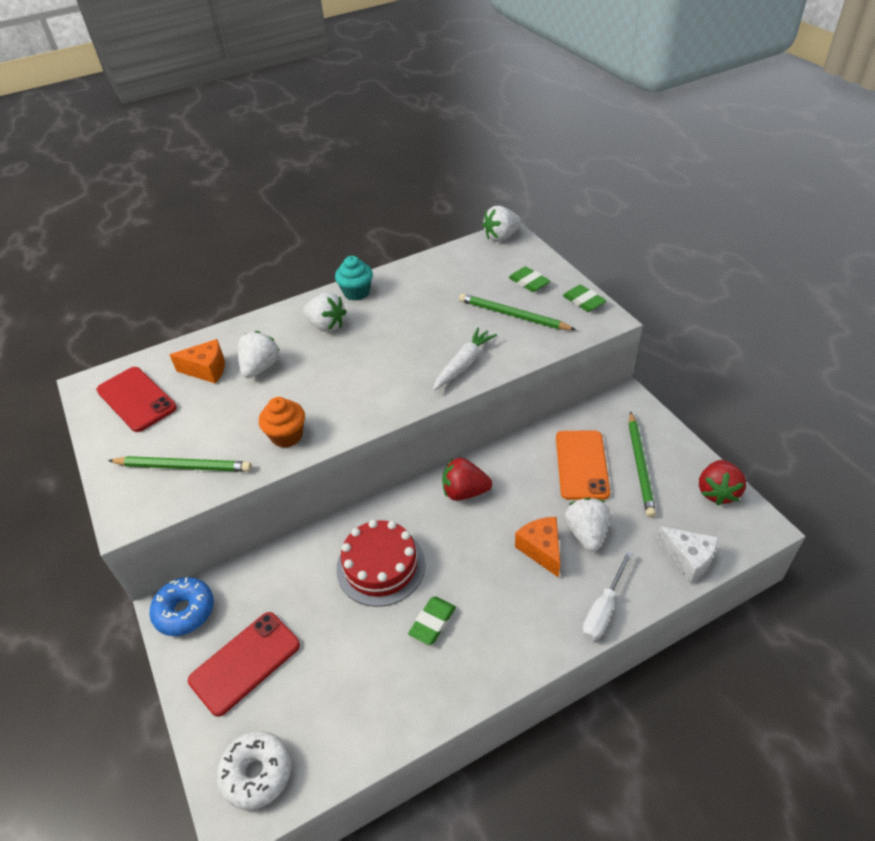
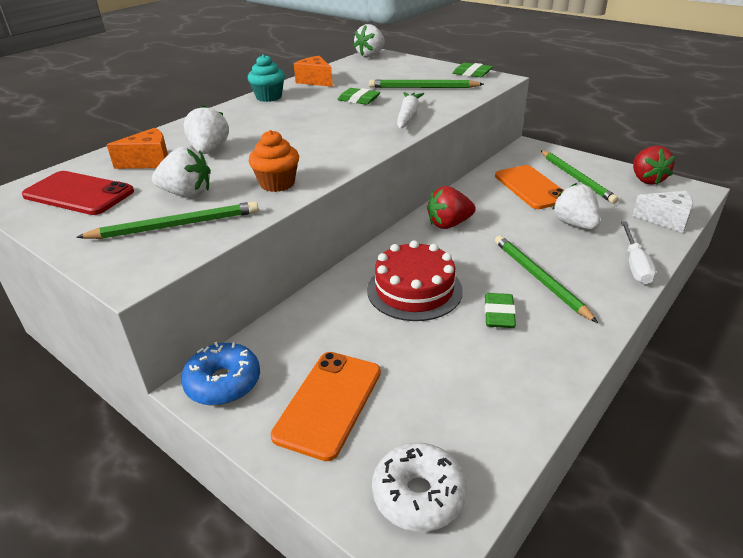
camera: 25 degrees left, 10 degrees down
red phone [188,612,300,717] -> orange phone [271,352,381,461]
white strawberry [303,293,347,332] -> white strawberry moved to [152,147,211,197]
green eraser [509,266,550,292] -> green eraser moved to [337,88,381,105]
orange cheese [515,517,560,578] -> orange cheese moved to [294,56,333,87]
none -> green pencil [495,235,598,323]

